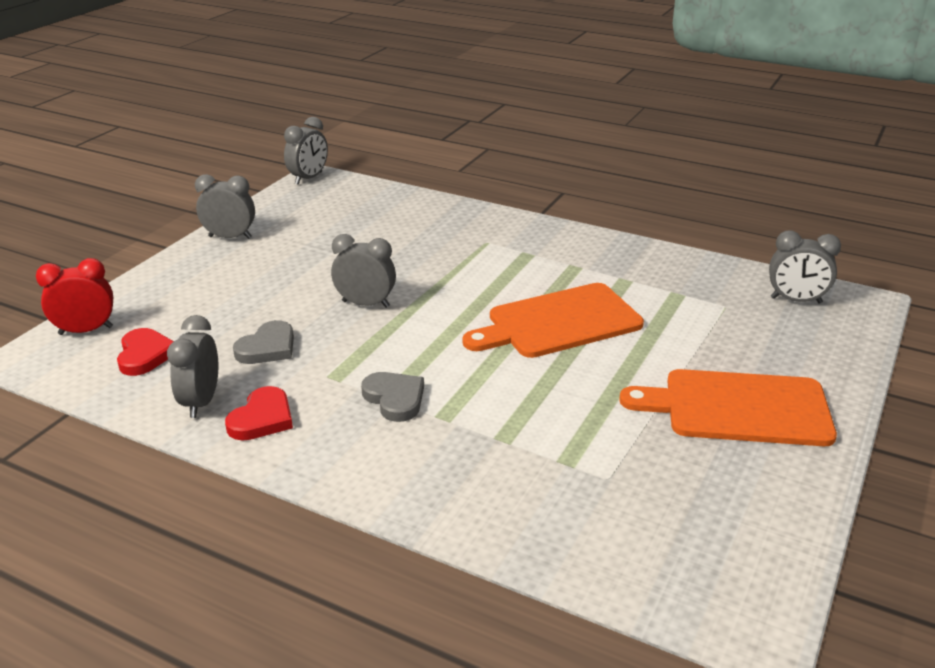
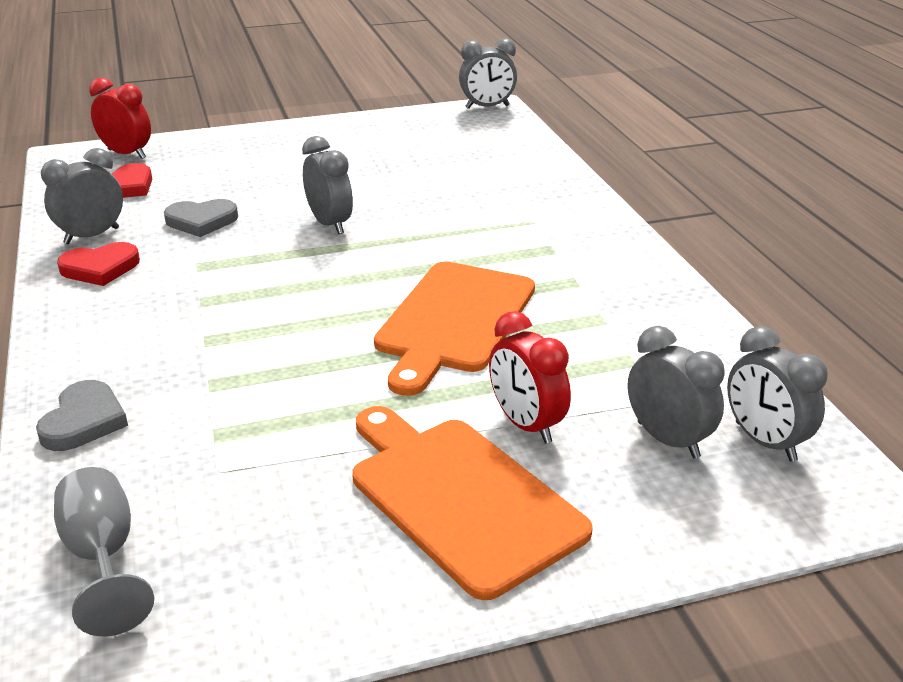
camera: 45 degrees right, 0 degrees up
grey clock [195,174,255,239] -> grey clock moved to [628,326,725,458]
grey heart [361,372,424,422] -> grey heart moved to [36,380,128,451]
orange cutting board [462,283,644,358] -> orange cutting board turned 90 degrees counterclockwise [374,261,535,396]
none -> grey goblet [54,467,154,636]
none -> red clock [489,311,571,444]

